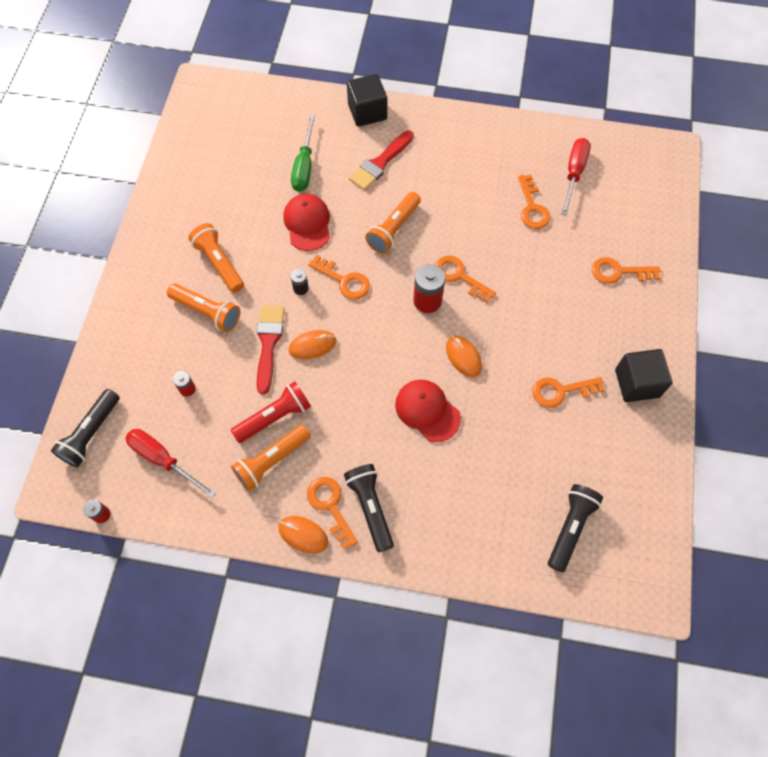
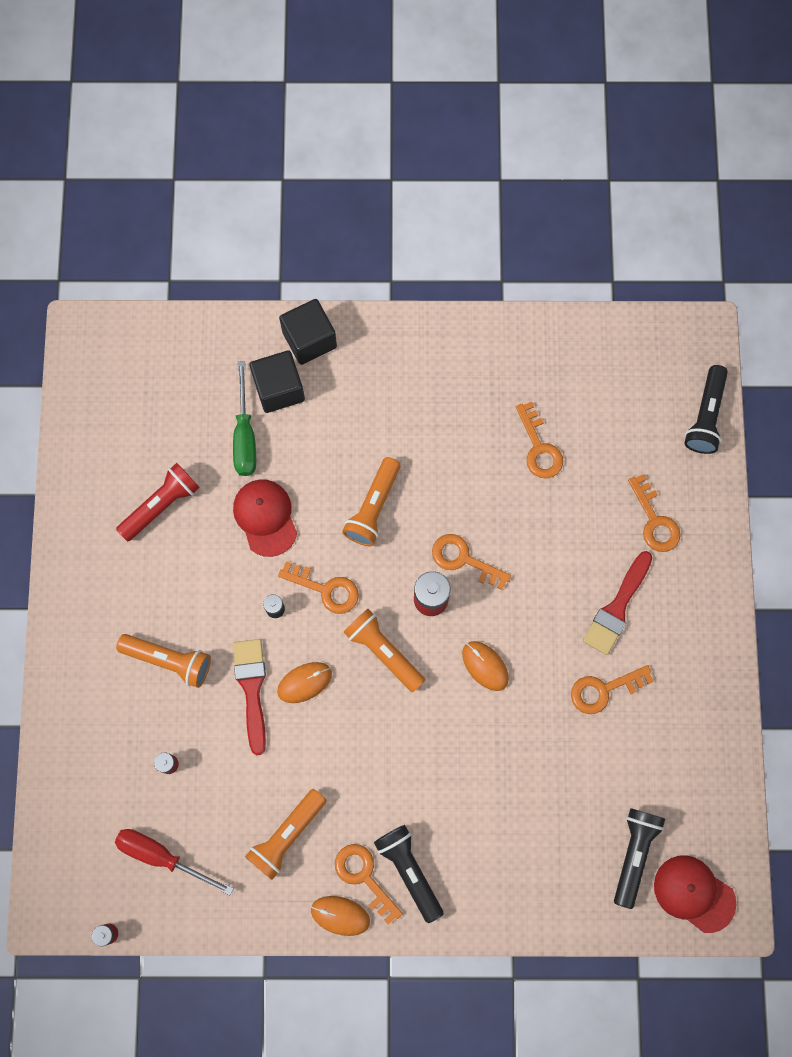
camera: 10 degrees left, 10 degrees up
black flashlight [51,389,120,467] -> black flashlight moved to [684,365,728,454]
orange flashlight [188,223,244,293] -> orange flashlight moved to [343,609,425,692]
red flashlight [231,382,311,443] -> red flashlight moved to [116,463,200,541]
red brush [349,130,414,190] -> red brush moved to [583,551,652,655]
red cap [395,380,461,442] -> red cap moved to [654,855,737,933]
red screwdriver [561,138,591,216] -> none
orange key [592,257,660,284] -> orange key turned 105 degrees counterclockwise [628,474,681,552]
black cube [615,349,672,402] -> black cube moved to [249,350,305,413]

